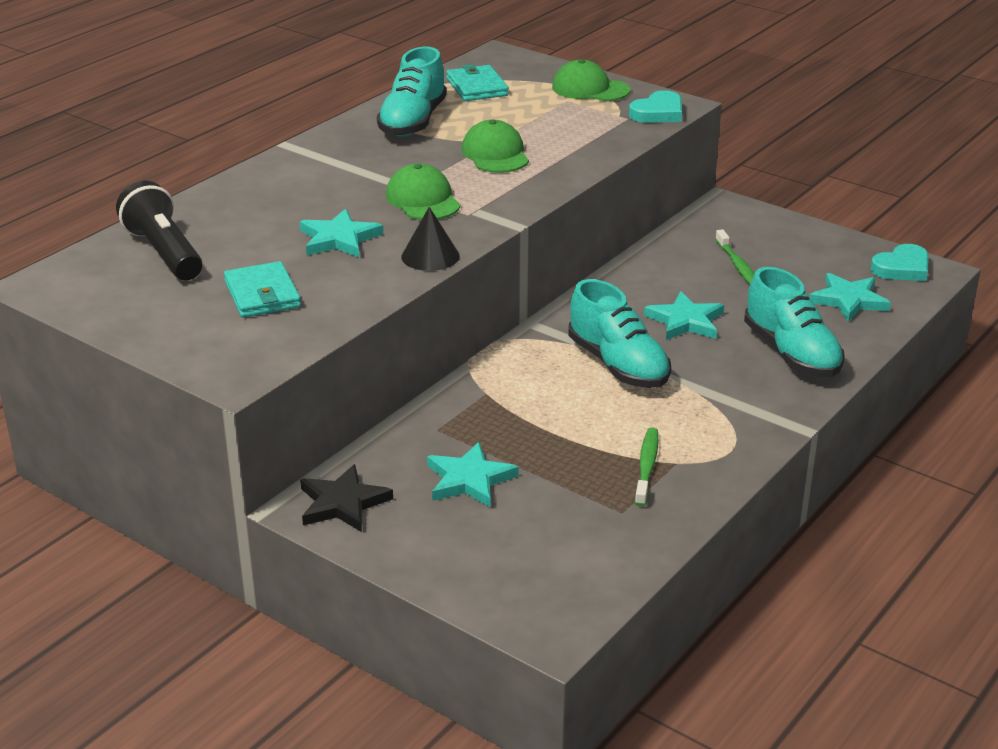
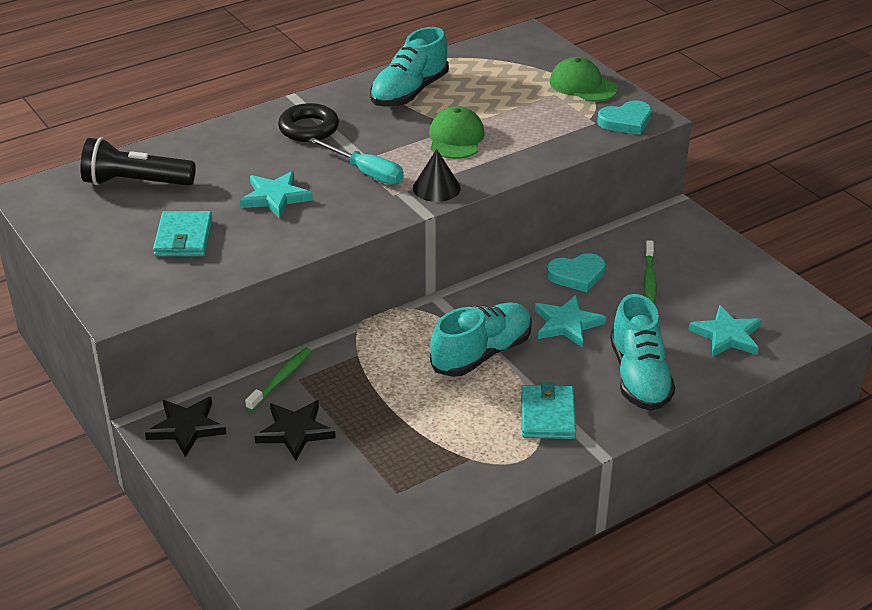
camera: 20 degrees right, 5 degrees up
black flashlight [116,181,202,280] -> black flashlight turned 75 degrees counterclockwise [80,138,196,186]
green cap [386,163,461,220] -> turquoise screwdriver [308,138,404,185]
black cone [402,207,460,271] -> black cone moved to [413,149,461,202]
turquoise star [427,442,519,508] -> black star [255,400,336,461]
turquoise wallet [446,64,509,101] -> turquoise wallet moved to [521,382,576,439]
turquoise shoe [568,279,671,388] -> turquoise shoe turned 120 degrees counterclockwise [430,302,532,377]
green toothbrush [635,427,659,507] -> green toothbrush moved to [245,348,312,411]
turquoise heart [870,244,928,281] -> turquoise heart moved to [547,253,605,292]
none -> black ring [278,103,339,142]

